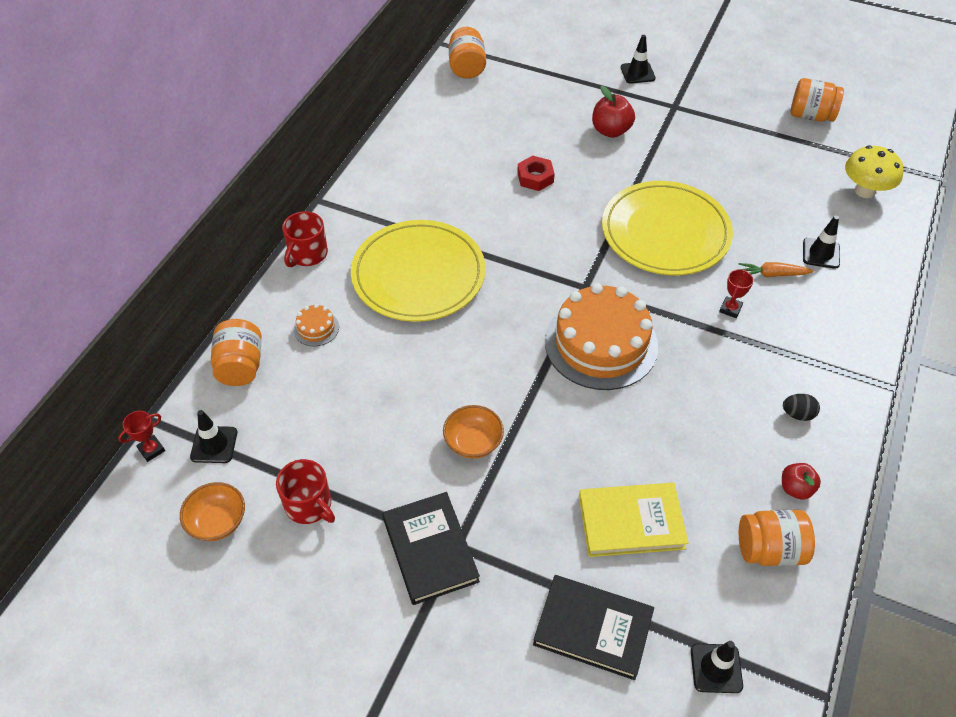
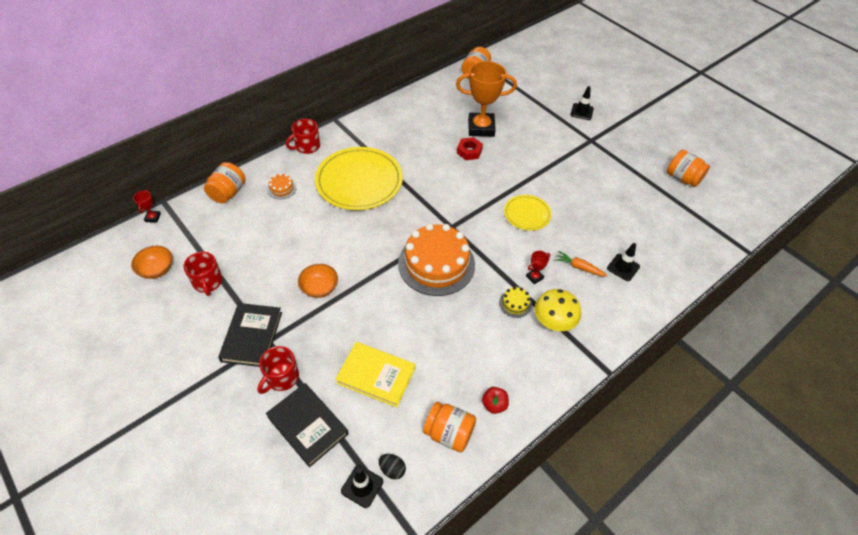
camera: 25 degrees right, 0 degrees up
red trophy [118,411,165,462] -> red trophy turned 75 degrees counterclockwise [133,190,161,223]
black traffic cone [190,410,237,463] -> none
red apple [592,86,635,138] -> none
yellow plate [602,181,733,275] -> yellow plate [504,195,552,231], size x0.52
black egg [783,394,820,421] -> black egg moved to [379,454,406,480]
yellow mushroom [845,146,904,198] -> yellow mushroom moved to [534,289,581,331]
none -> red mug [257,346,299,394]
none -> orange trophy [456,61,517,137]
none -> yellow cake [499,287,532,318]

